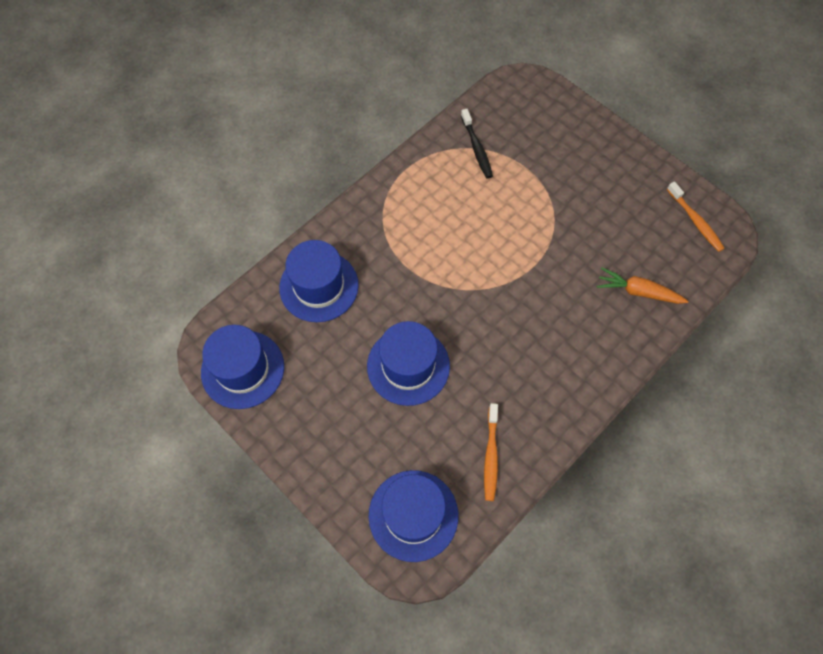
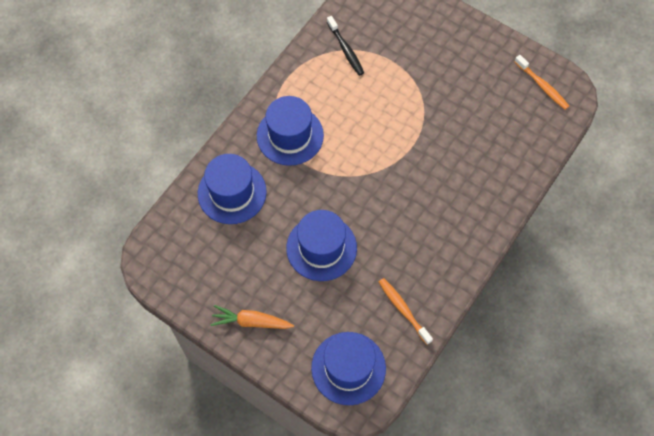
camera: 10 degrees left, 0 degrees up
blue hat [201,325,284,409] -> blue hat moved to [257,96,324,166]
orange toothbrush [484,403,498,501] -> orange toothbrush turned 150 degrees clockwise [379,278,433,345]
orange carrot [597,267,689,304] -> orange carrot moved to [210,305,294,329]

